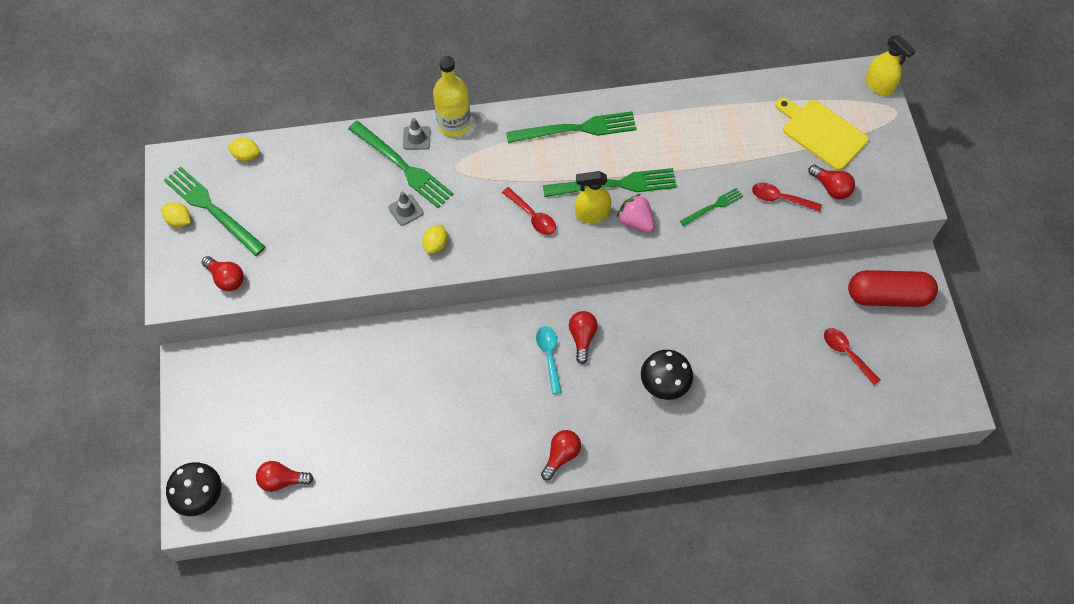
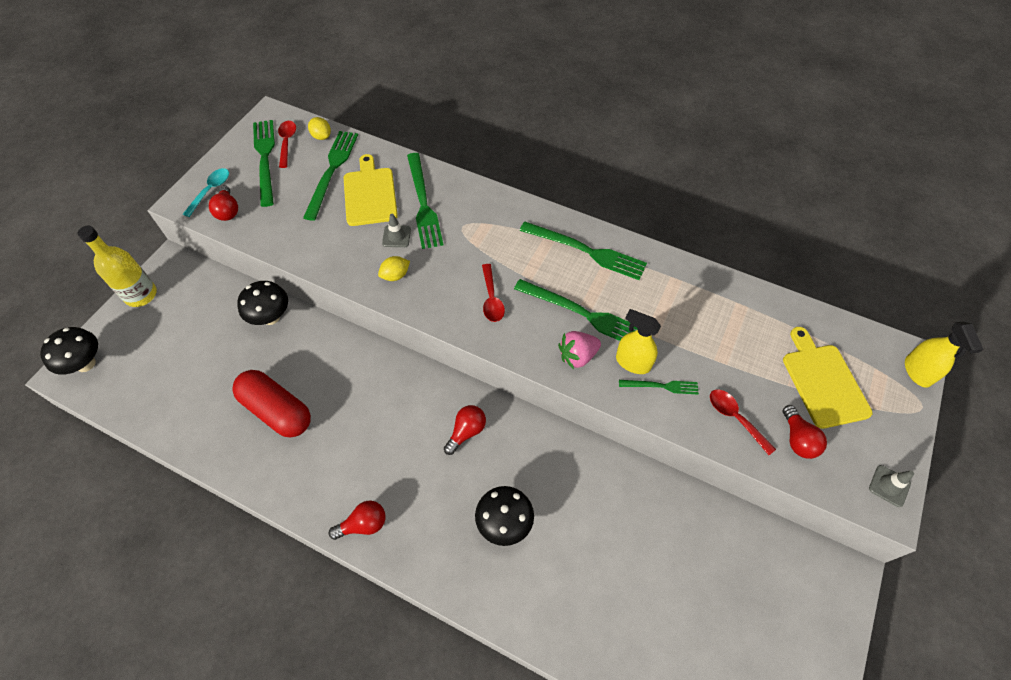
camera: 35 degrees right, 5 degrees down
yellow lemon [162,202,191,227] -> none
red light bulb [256,461,314,492] -> none
grey traffic cone [403,118,430,150] -> grey traffic cone moved to [869,465,914,507]
yellow bottle [433,56,471,137] -> yellow bottle moved to [78,226,157,307]
turquoise spoon [536,326,562,394] -> turquoise spoon moved to [183,168,229,217]
yellow spray bottle [575,171,611,223] -> yellow spray bottle moved to [616,309,661,374]
pink strawberry [617,194,655,232] -> pink strawberry turned 105 degrees counterclockwise [558,331,601,369]
red spoon [824,328,880,385] -> red spoon moved to [278,121,296,168]
red capsule [848,270,938,307] -> red capsule moved to [232,370,311,437]
none -> black mushroom [237,281,288,325]
none -> green fork [303,131,358,221]
none -> yellow cutting board [344,154,398,226]

